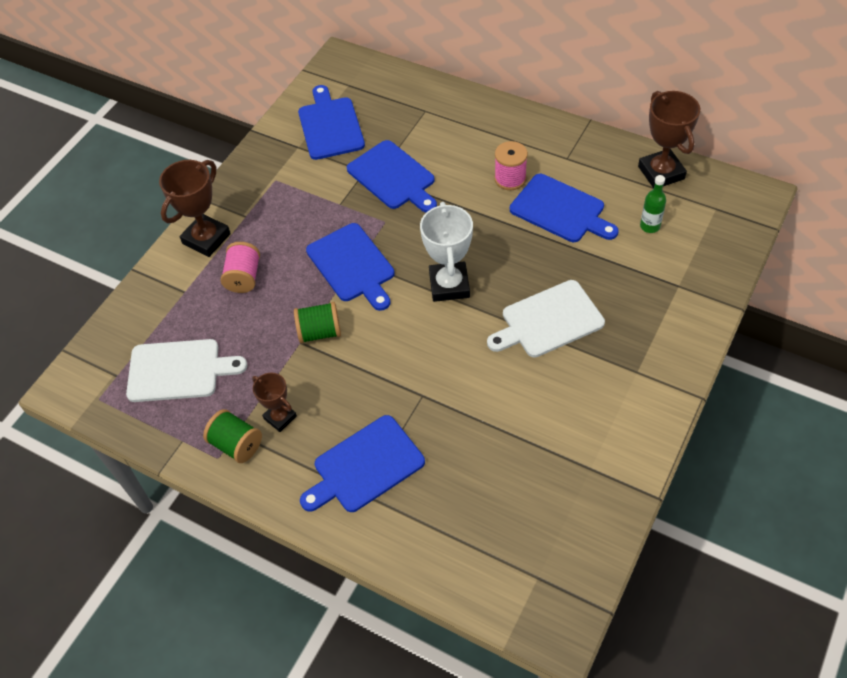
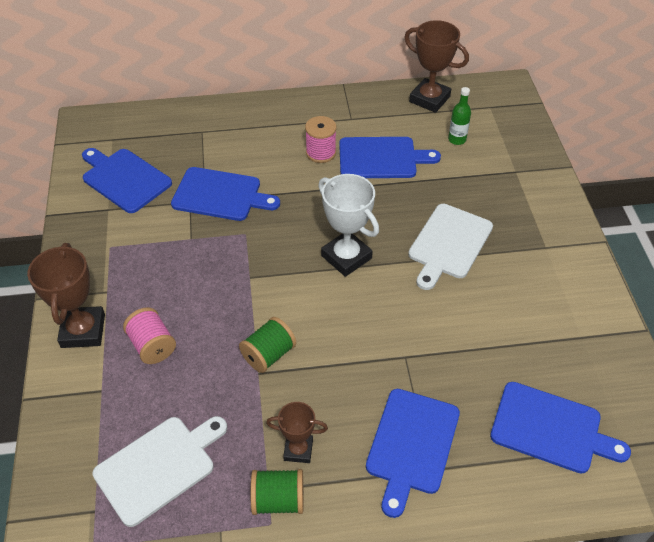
camera: 40 degrees left, 5 degrees down
blue cutting board [306,223,395,311] -> blue cutting board moved to [490,382,631,474]

